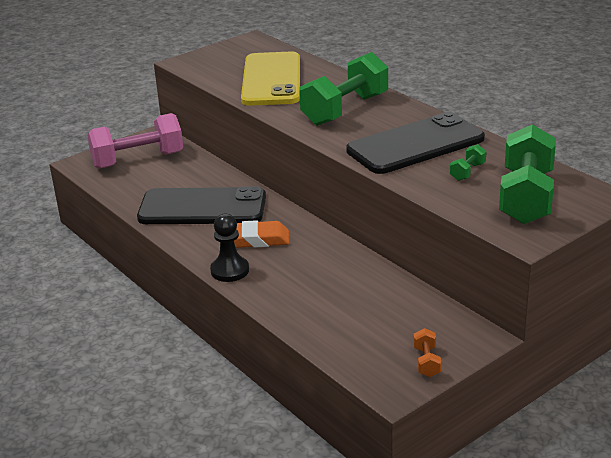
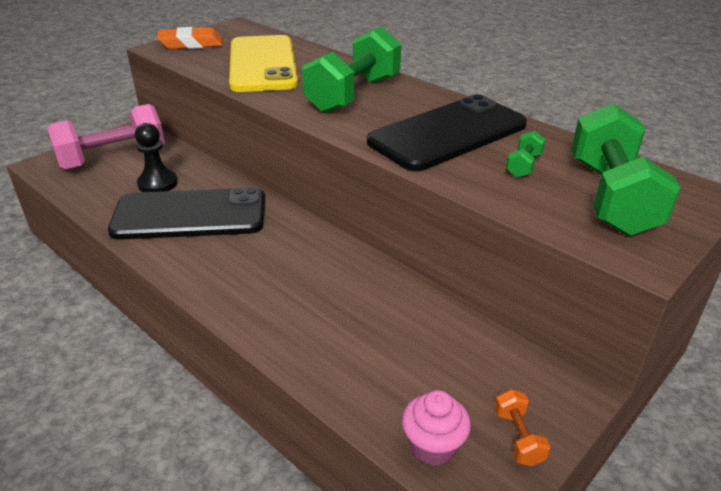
camera: 10 degrees left, 5 degrees up
black pawn [210,214,249,282] -> black pawn moved to [135,123,178,192]
orange eraser [234,220,290,248] -> orange eraser moved to [157,27,223,49]
none -> pink cupcake [402,390,471,466]

